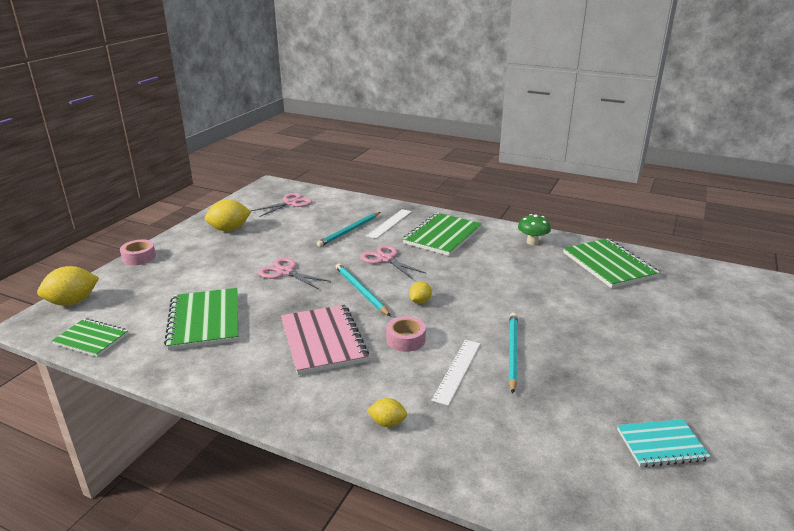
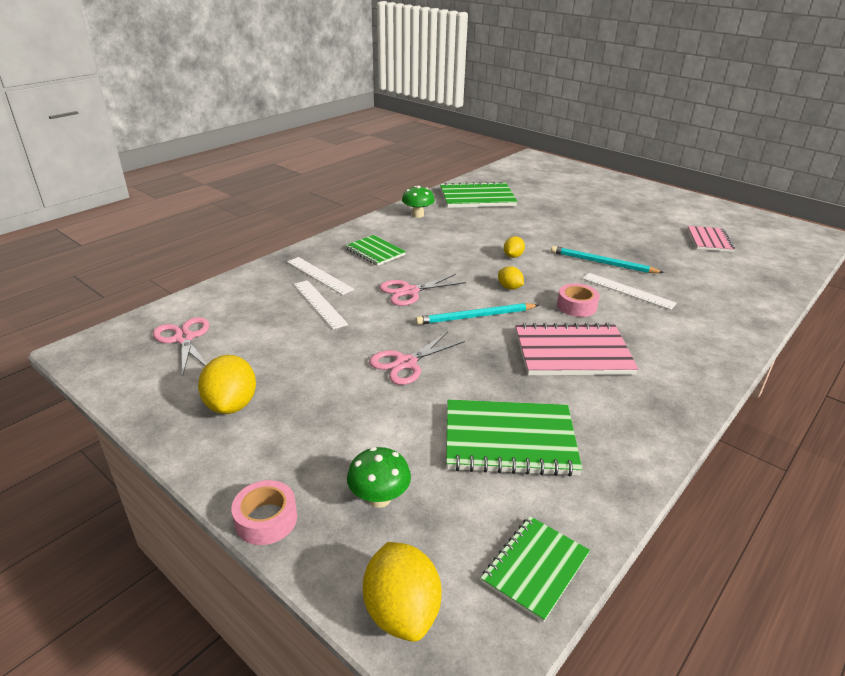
camera: 75 degrees left, 5 degrees up
turquoise pencil [317,212,380,247] -> white ruler [293,280,348,330]
yellow lemon [367,398,407,427] -> yellow lemon moved to [504,236,525,258]
green notebook [403,213,482,256] -> green notebook [345,235,406,266], size x0.61
turquoise notebook [617,419,711,467] -> pink notebook [688,226,735,252]
none -> green mushroom [347,447,411,508]

